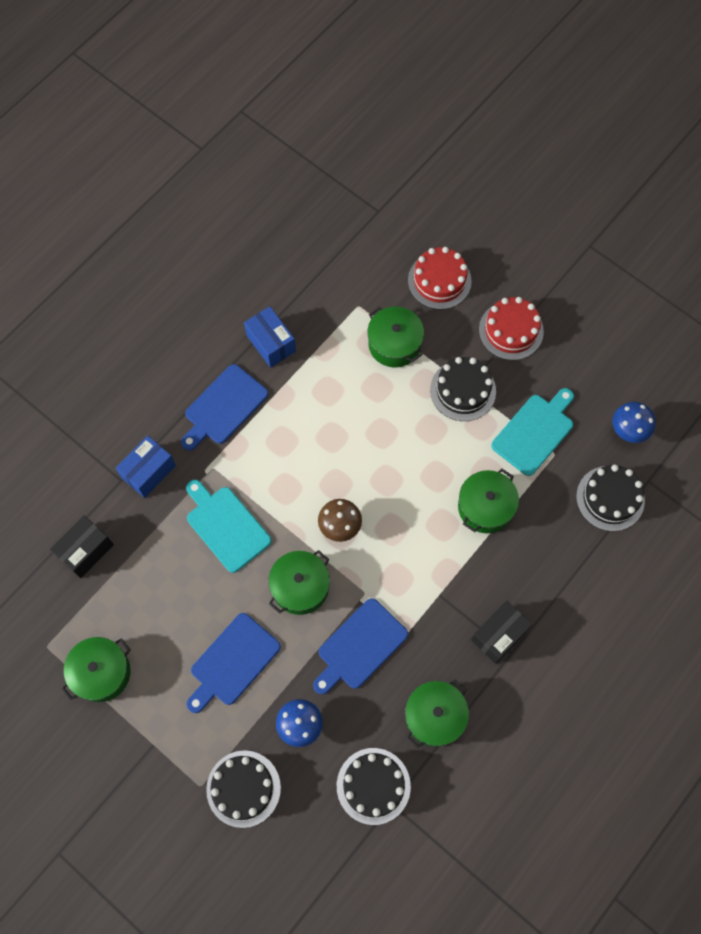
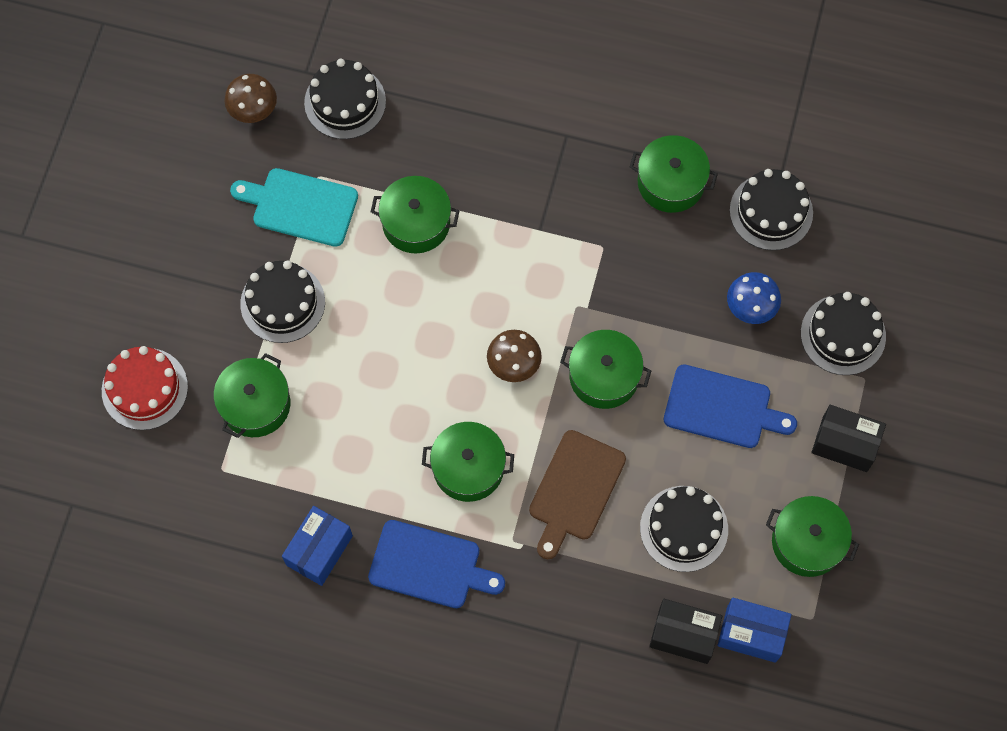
camera: 115 degrees left, 0 degrees up
blue box [116,436,176,498] -> blue box moved to [718,598,791,663]
turquoise cutting board [186,480,271,573] -> brown cutting board [529,430,626,559]
blue cutting board [313,598,408,694] -> none
black box [471,601,532,664] -> black box moved to [811,405,886,472]
red cake [479,297,544,360] -> none
blue mushroom [612,402,656,443] -> brown mushroom [225,74,277,123]
none -> green pot [422,422,514,502]
none -> black cake [640,486,728,572]

